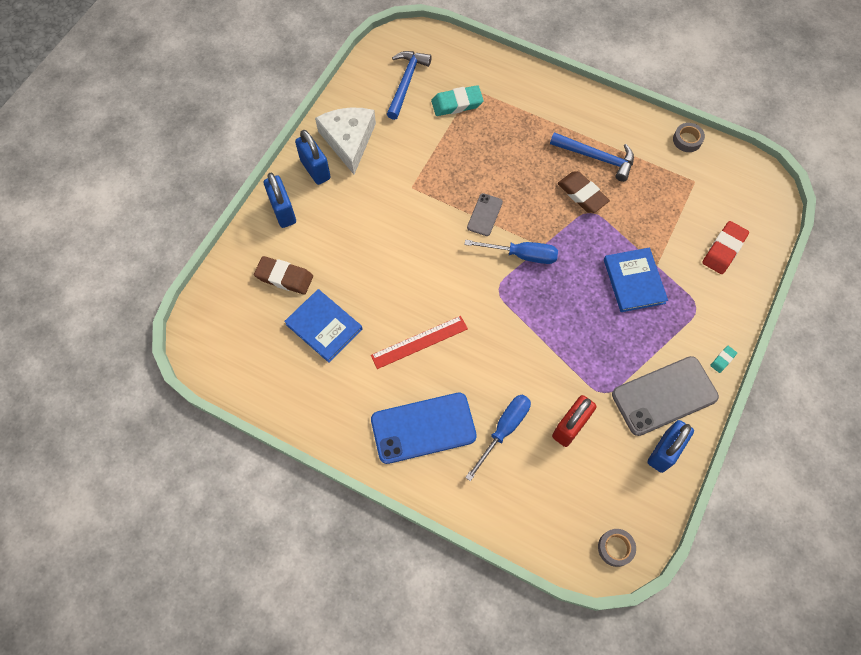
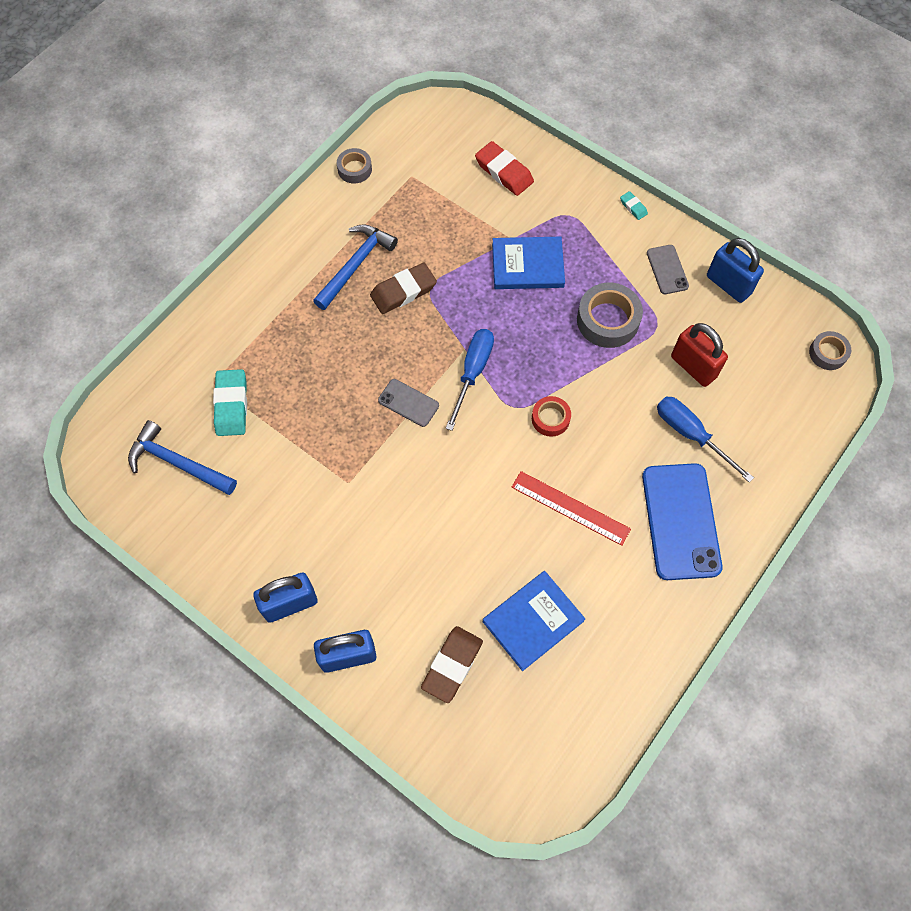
camera: 80 degrees left, 0 degrees up
white cheese [315,108,376,174] -> none
red ruler [371,316,468,369] -> red ruler turned 45 degrees counterclockwise [512,471,631,546]
grey phone [612,356,719,436] -> grey phone [647,245,689,294], size x0.50
none -> red tape [532,396,571,437]
none -> grey tape [577,283,643,348]

